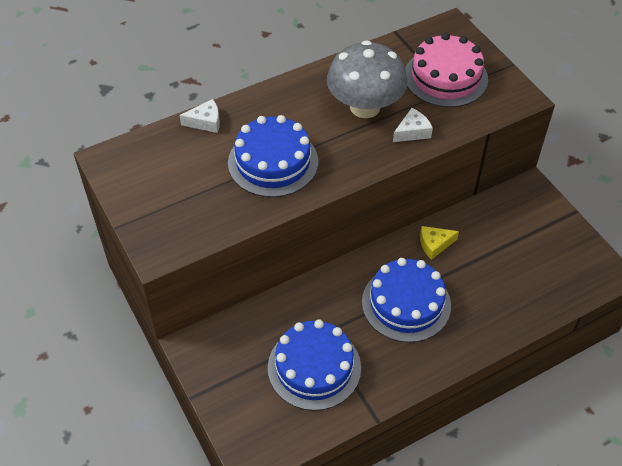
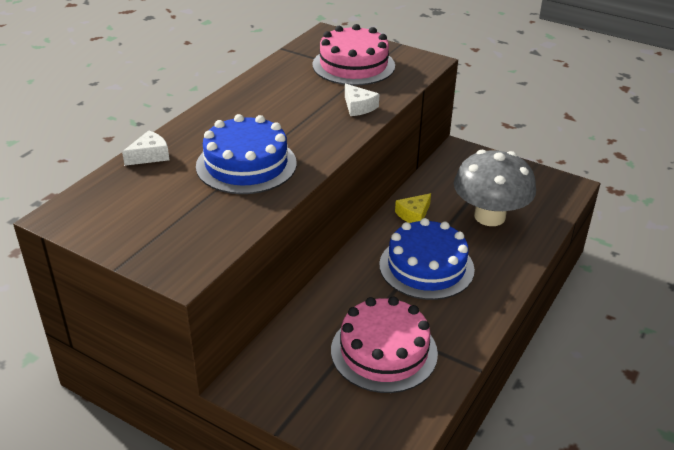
camera: 30 degrees left, 15 degrees down
blue cake [268,319,361,411] -> pink cake [331,296,438,393]
grey mushroom [327,40,407,118] -> grey mushroom moved to [454,150,536,226]
white cheese [393,108,433,142] -> white cheese turned 120 degrees clockwise [345,84,379,116]

